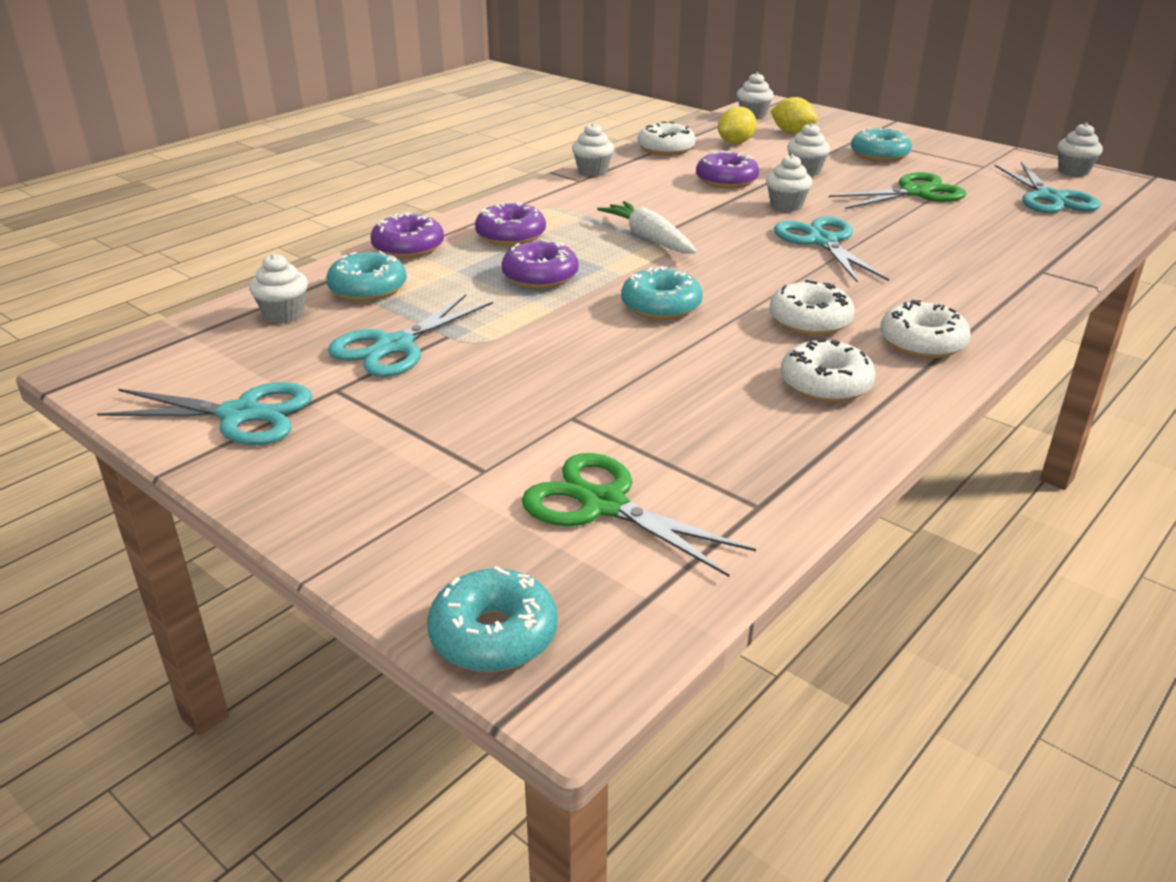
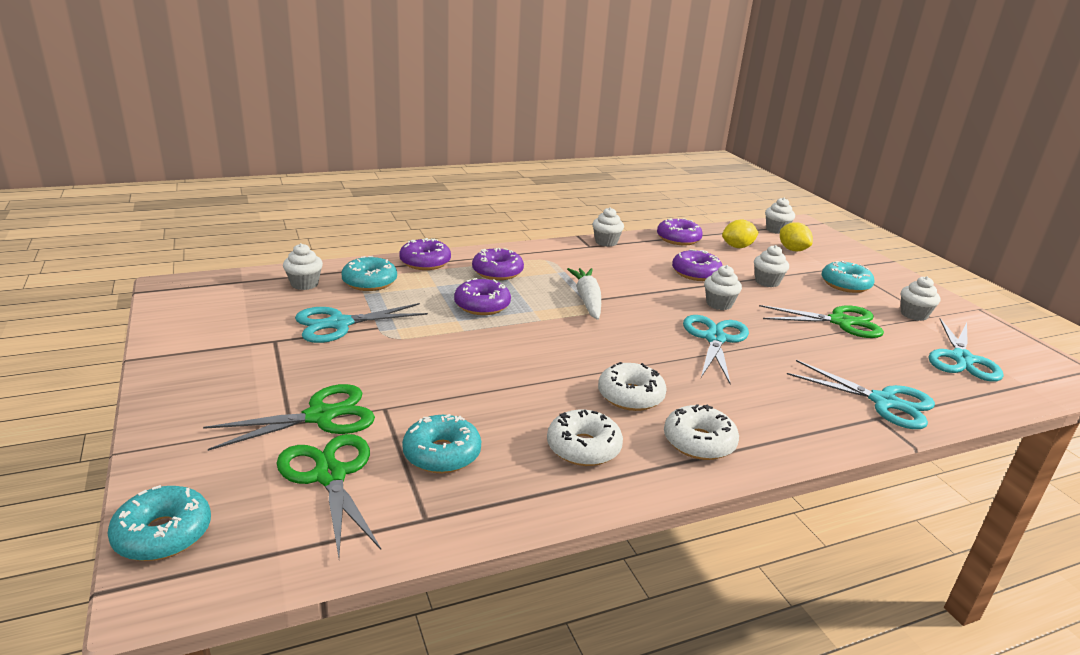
camera: 25 degrees right, 5 degrees down
turquoise scissors [97,382,312,445] -> turquoise scissors moved to [787,360,935,429]
turquoise donut [621,266,703,320] -> turquoise donut moved to [402,414,481,473]
white donut [637,122,696,156] -> purple donut [657,218,703,245]
white cupcake [1057,123,1103,177] -> white cupcake moved to [901,276,940,321]
none -> green scissors [203,384,375,451]

